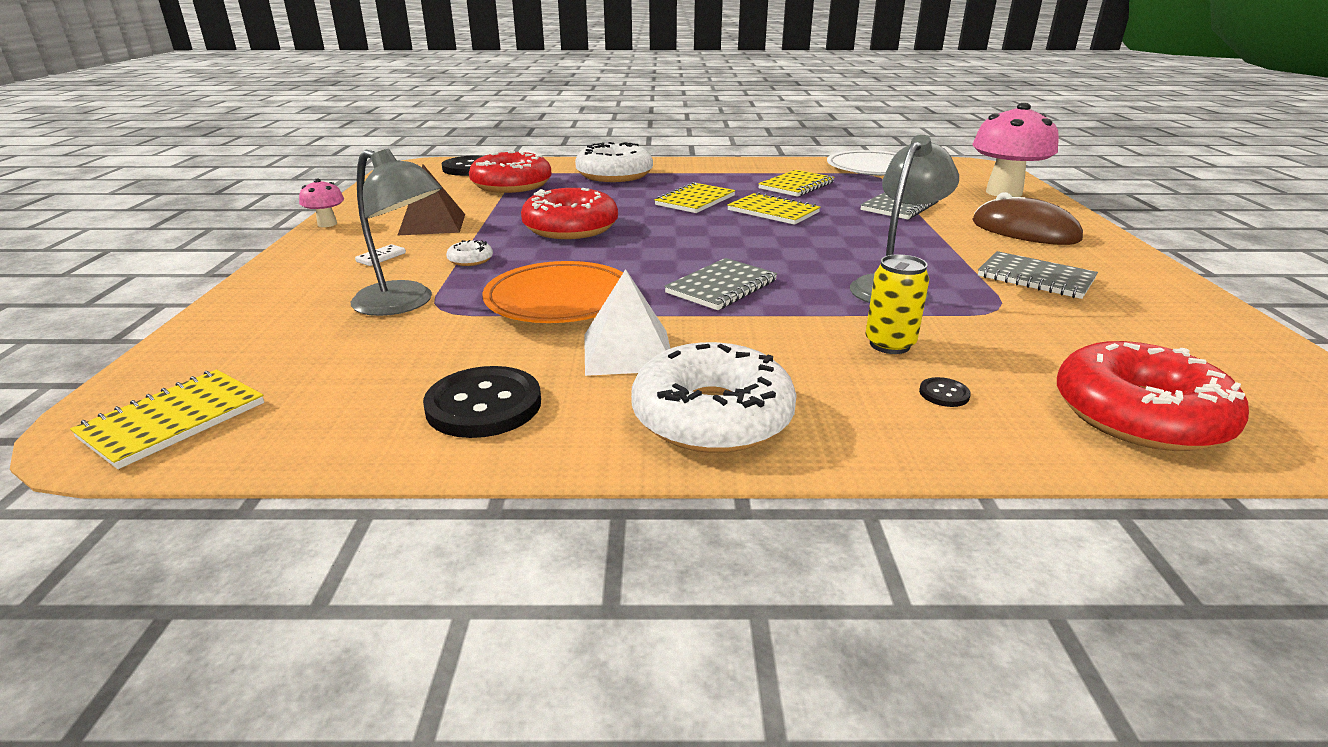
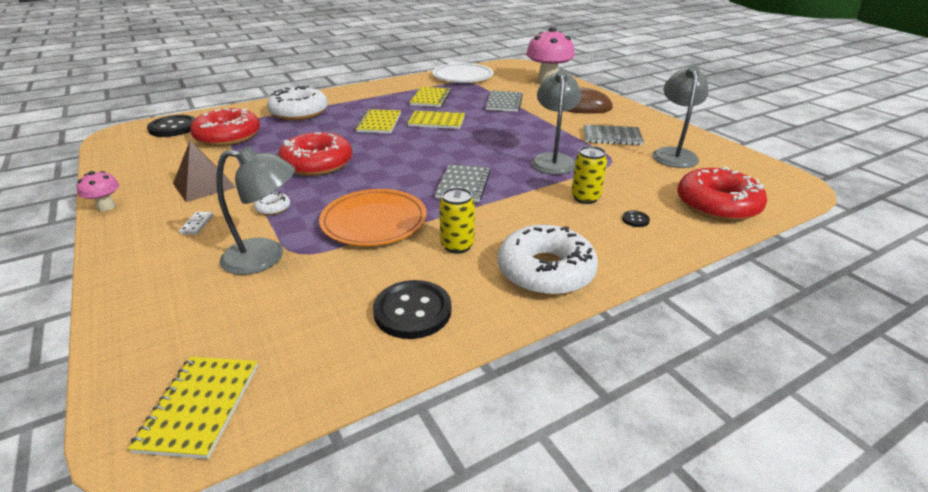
camera: 30 degrees left, 5 degrees up
white pyramid [584,269,670,376] -> yellow can [439,188,475,254]
none -> grey lamp [652,65,709,168]

